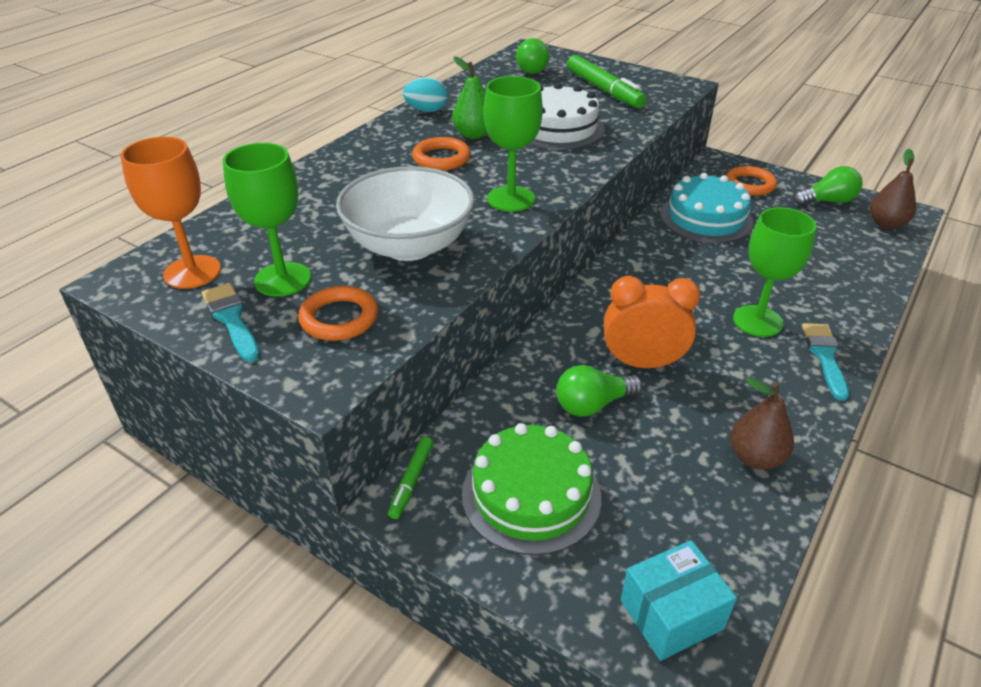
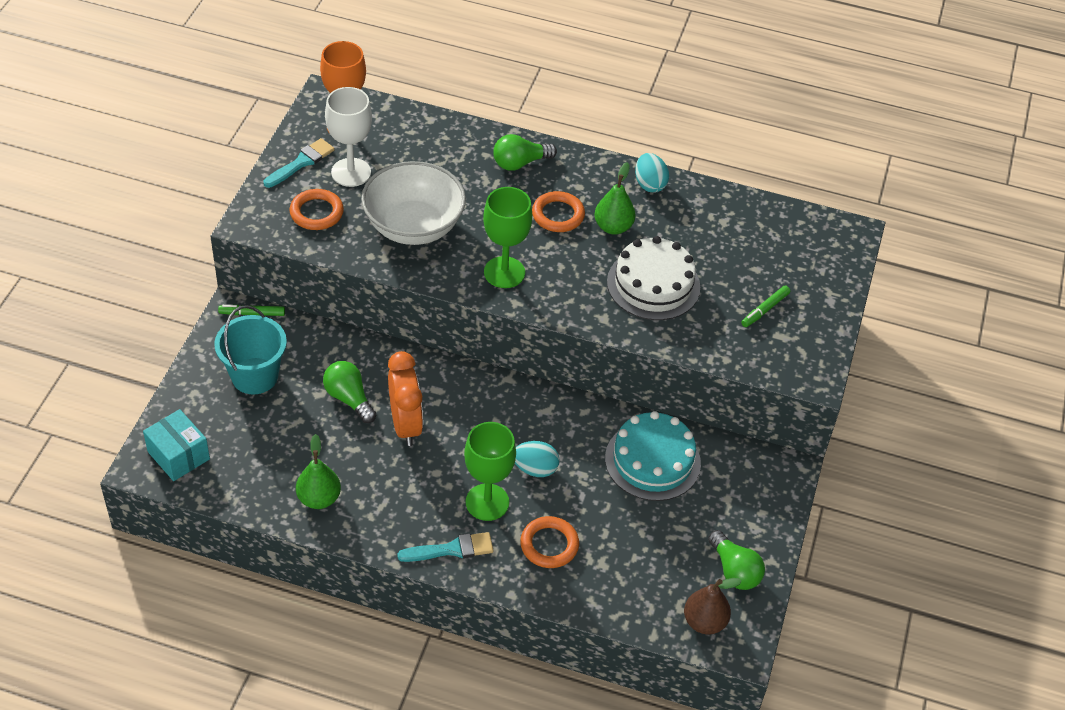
camera: 70 degrees right, 10 degrees up
green goblet [222,143,311,297] -> white goblet [325,87,372,187]
green cake [462,423,601,555] -> turquoise bucket [214,305,287,394]
green light bulb [516,38,549,74] -> green light bulb moved to [493,134,557,171]
green marker [567,55,647,108] -> green marker [741,286,790,327], size x0.53
orange ring [726,166,777,196] -> orange ring moved to [520,516,579,568]
brown pear [730,377,794,470] -> green pear [296,434,341,509]
none -> turquoise egg [515,441,559,477]

